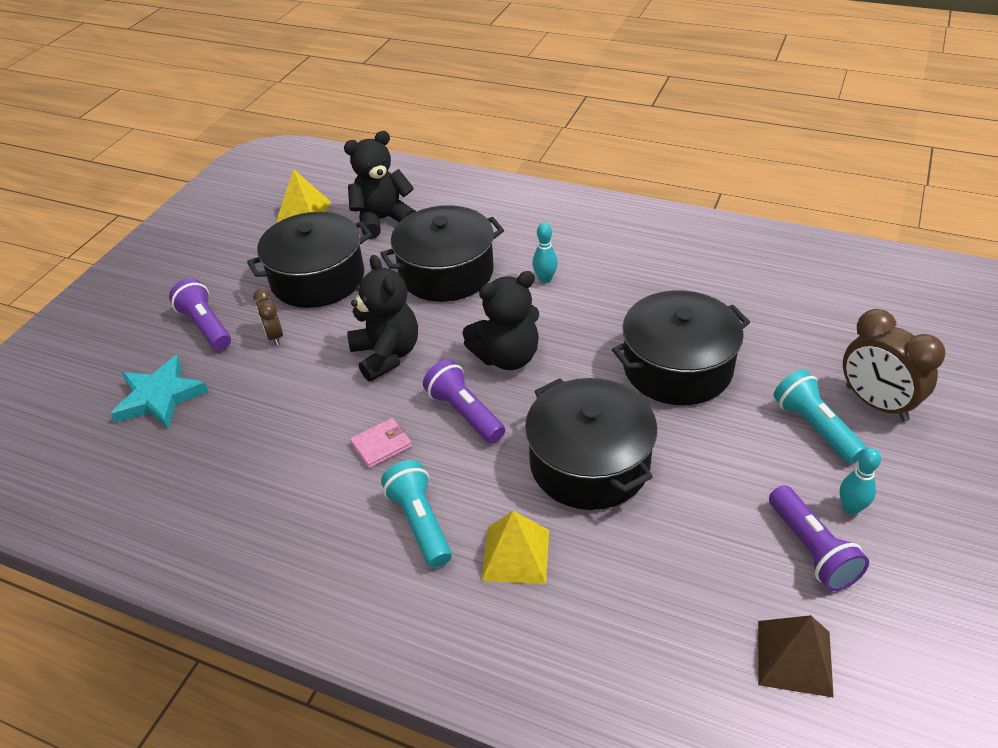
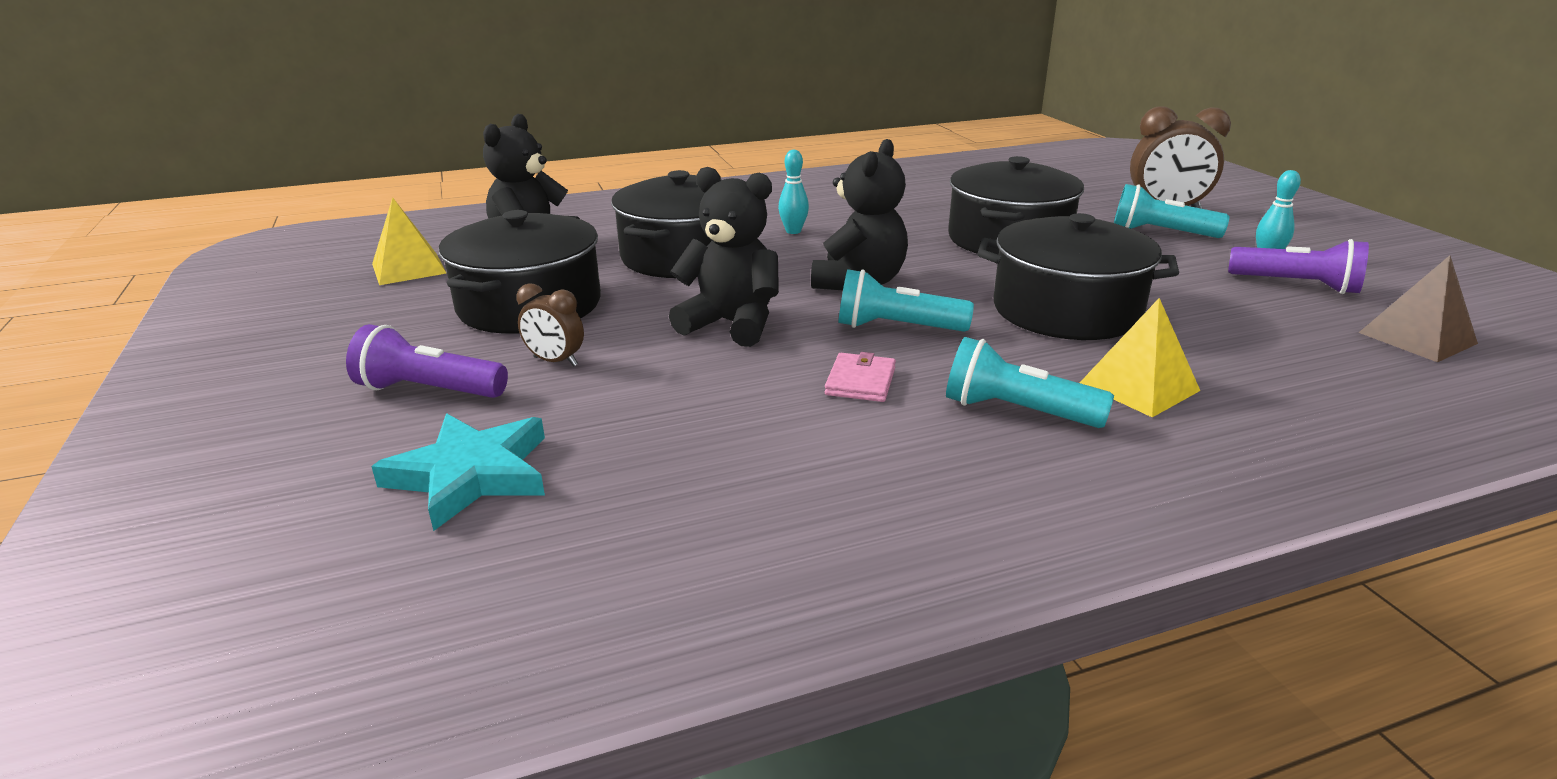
camera: 45 degrees left, 15 degrees down
purple flashlight [423,359,505,444] -> turquoise flashlight [838,269,974,332]

